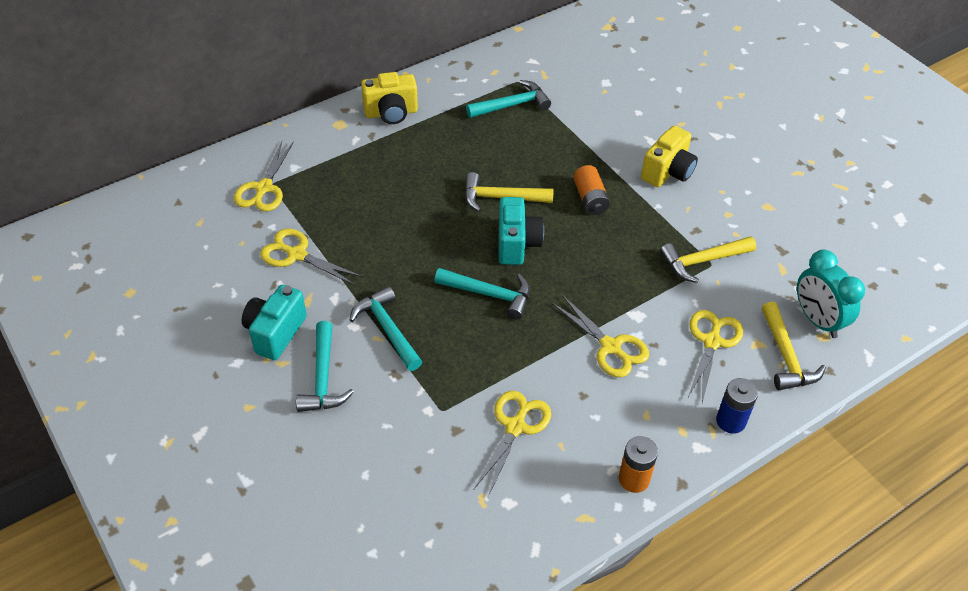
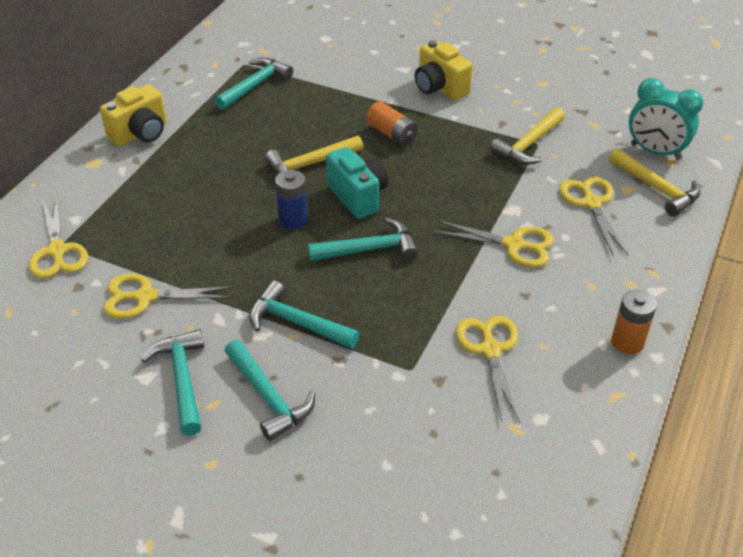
camera: 30 degrees left, 5 degrees down
turquoise camera [242,285,307,360] -> turquoise hammer [141,329,204,435]
yellow camera [641,126,698,187] -> yellow camera turned 135 degrees clockwise [415,40,473,101]
blue battery [716,378,758,434] -> blue battery moved to [275,170,308,229]

